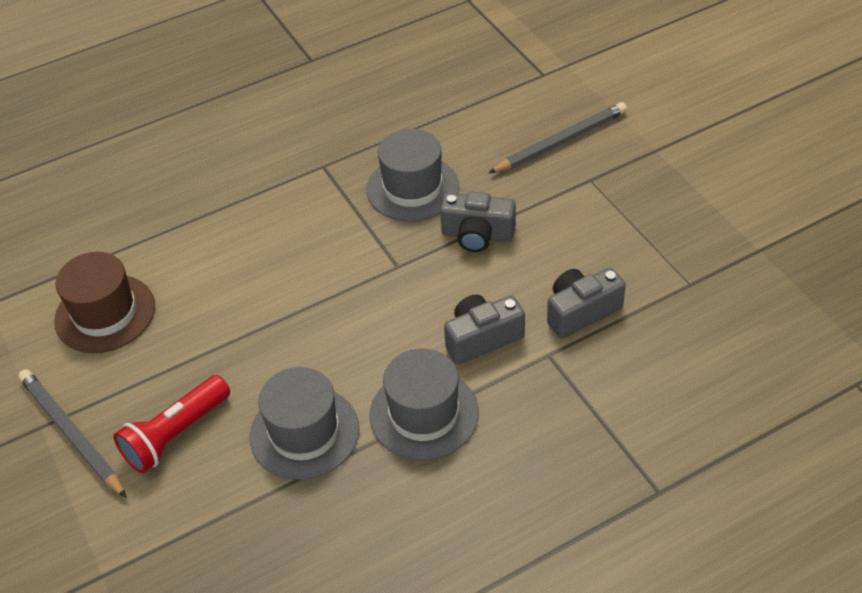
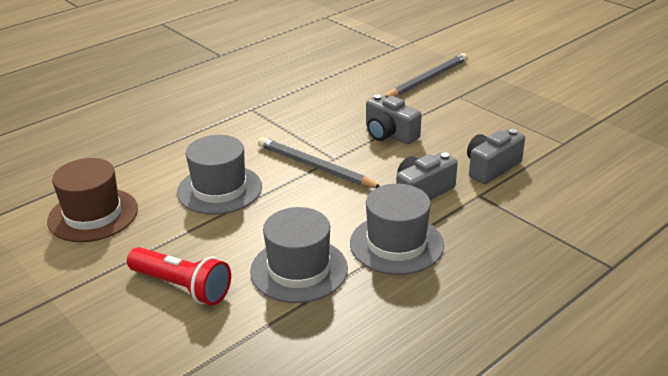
camera: 15 degrees left, 15 degrees down
grey pencil [18,370,127,498] -> grey pencil moved to [258,137,380,188]
red flashlight [113,375,230,473] -> red flashlight turned 90 degrees counterclockwise [127,247,231,305]
grey hat [367,129,459,221] -> grey hat moved to [177,135,262,215]
grey camera [440,191,516,252] -> grey camera turned 45 degrees clockwise [366,95,422,144]

